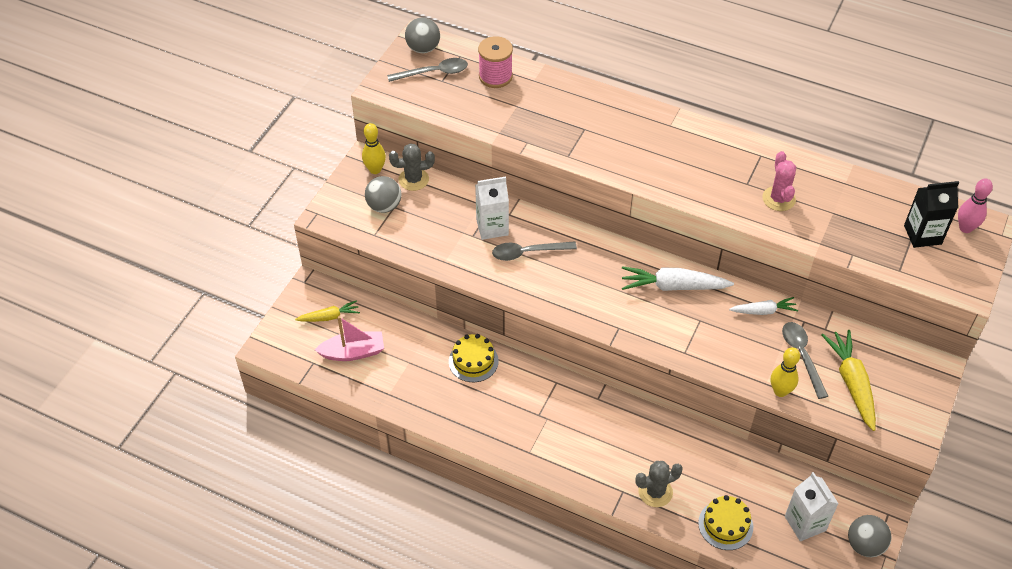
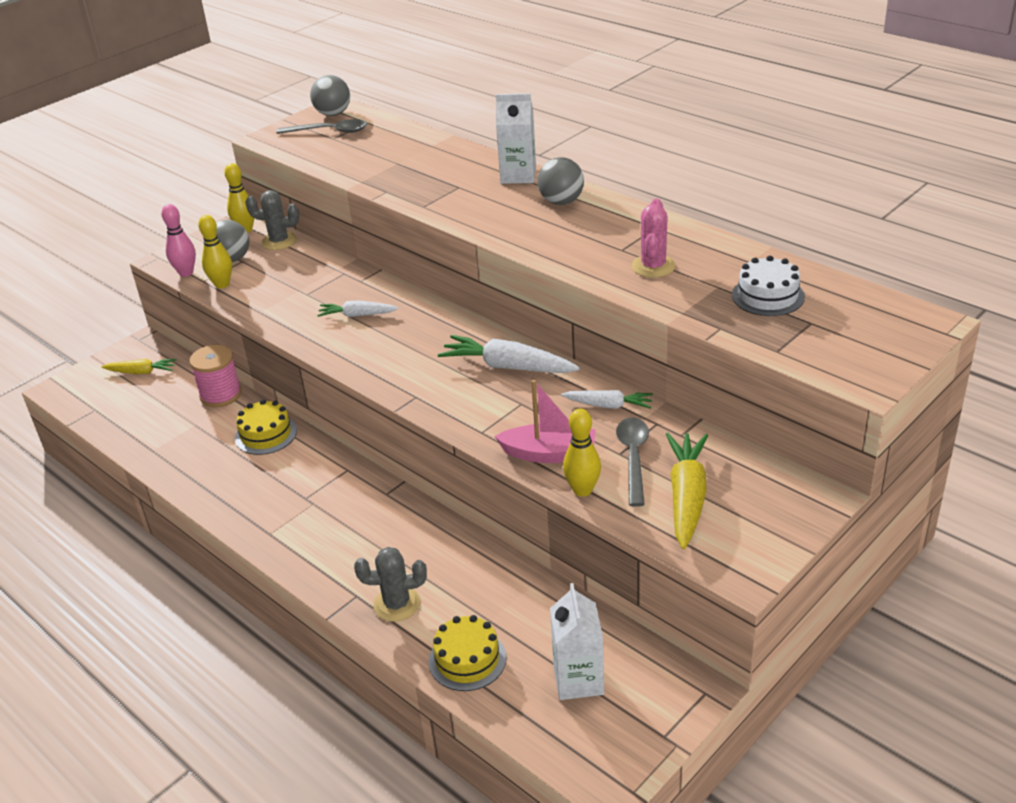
camera: 20 degrees right, 15 degrees down
pink boat [315,316,384,361] -> pink boat moved to [494,380,596,463]
white carton [475,177,509,240] -> white carton moved to [496,93,536,184]
pink spool [478,36,513,88] -> pink spool moved to [189,345,242,407]
grey spoon [492,241,577,261] -> white carrot [317,301,398,317]
grey ball [848,515,891,557] -> grey ball moved to [537,157,584,205]
black carton [904,181,959,248] -> none
pink bowling pin [958,178,993,233] -> pink bowling pin moved to [162,204,196,277]
none -> yellow bowling pin [198,215,232,288]
none -> white cake [732,256,805,316]

